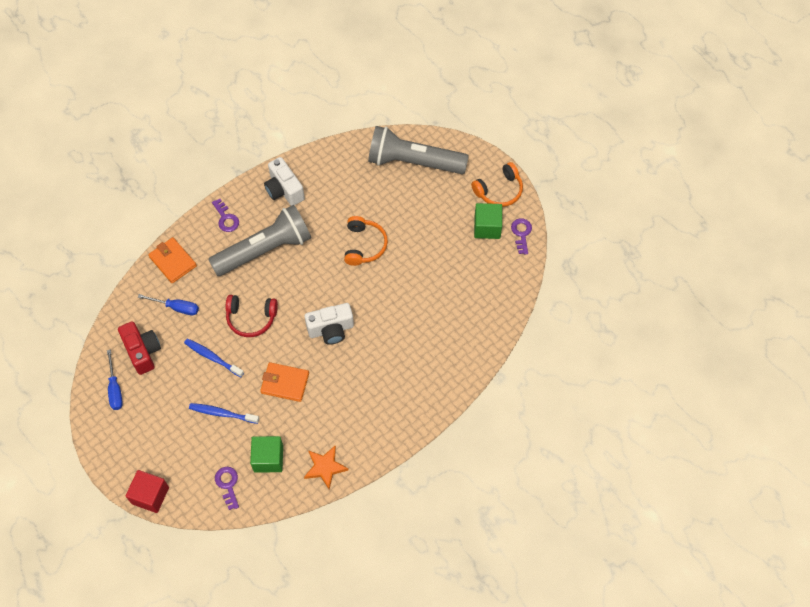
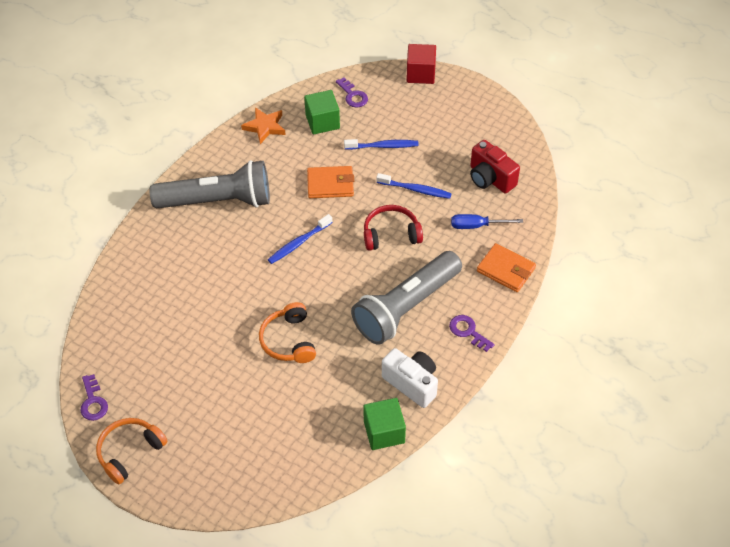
camera: 165 degrees right, 10 degrees down
blue screwdriver [107,350,123,410] -> none
white camera [304,303,354,345] -> blue toothbrush [268,214,333,264]
grey flashlight [368,126,469,174] -> grey flashlight moved to [150,160,270,208]
green cube [474,203,502,239] -> green cube moved to [363,398,406,450]

